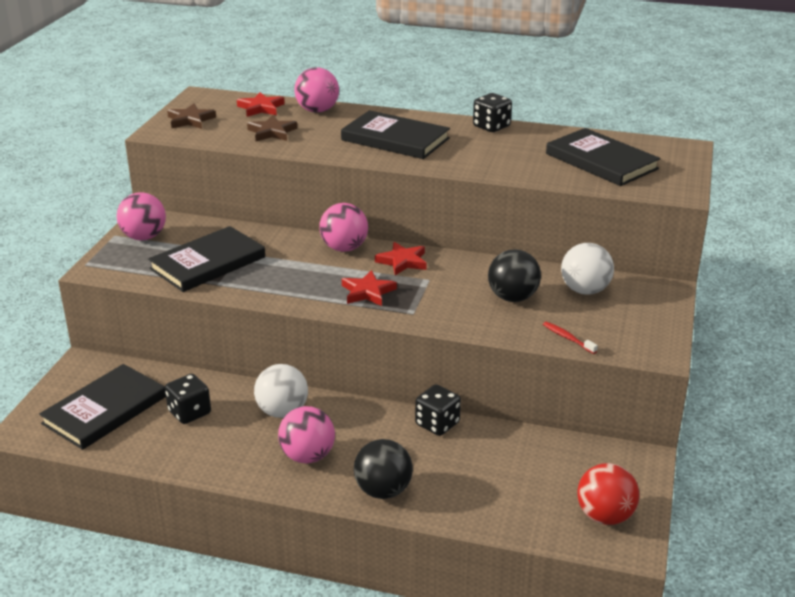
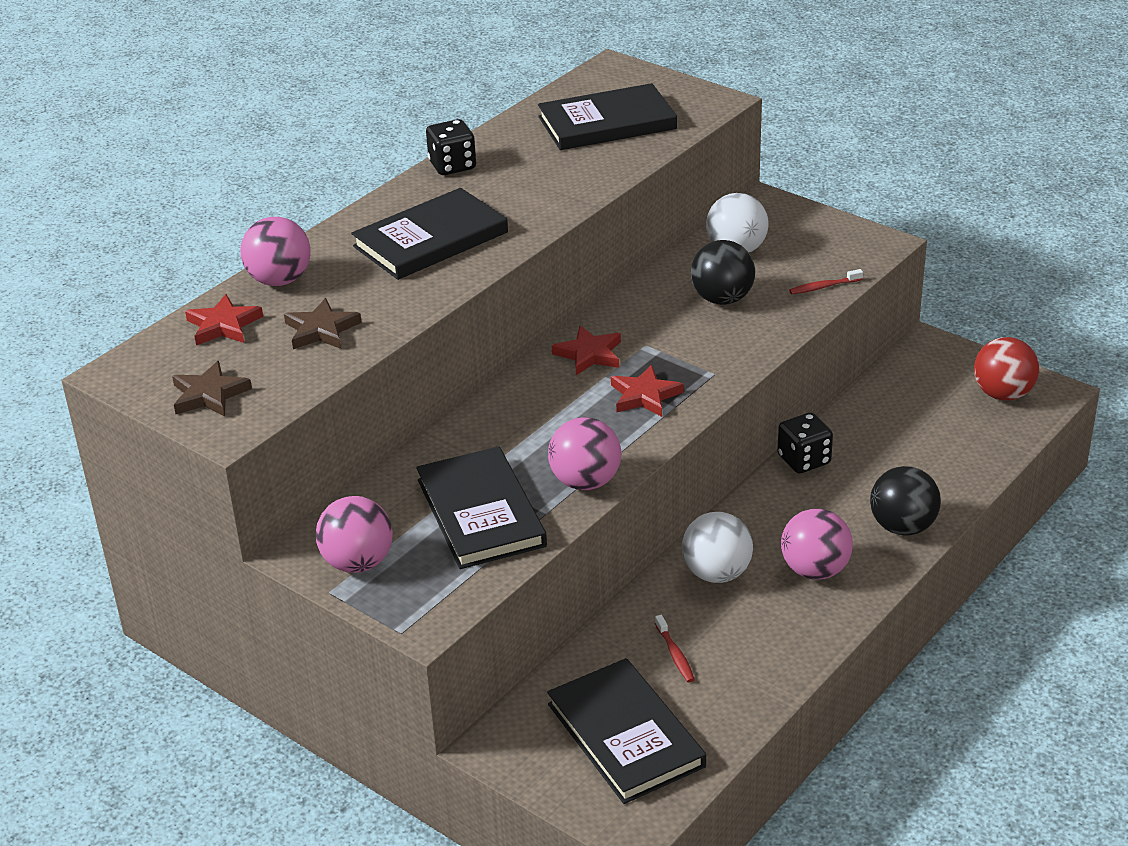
camera: 65 degrees left, 5 degrees up
black dice [165,374,211,424] -> red toothbrush [655,615,695,683]
pink ball [319,203,368,252] -> pink ball moved to [548,417,621,490]

